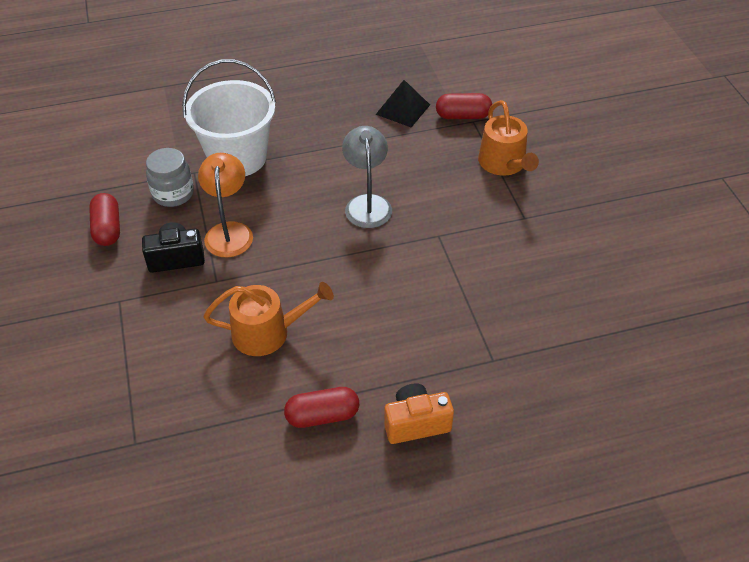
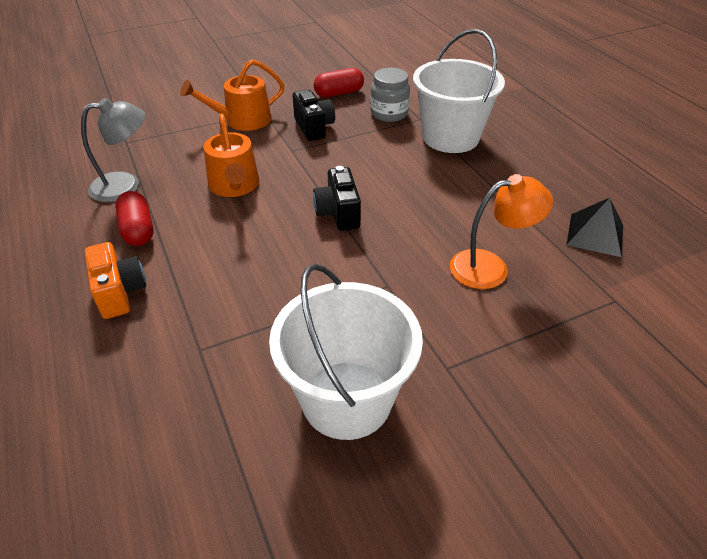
camera: 80 degrees right, 5 degrees down
orange lamp [198,153,253,257] -> orange lamp moved to [450,174,553,289]
grey lamp [342,126,392,228] -> grey lamp moved to [81,98,145,202]
red capsule [436,93,492,119] -> none
orange watering can [478,100,539,176] -> orange watering can moved to [180,59,285,131]
none -> white bucket [269,264,423,440]
none -> black camera [313,166,361,231]

